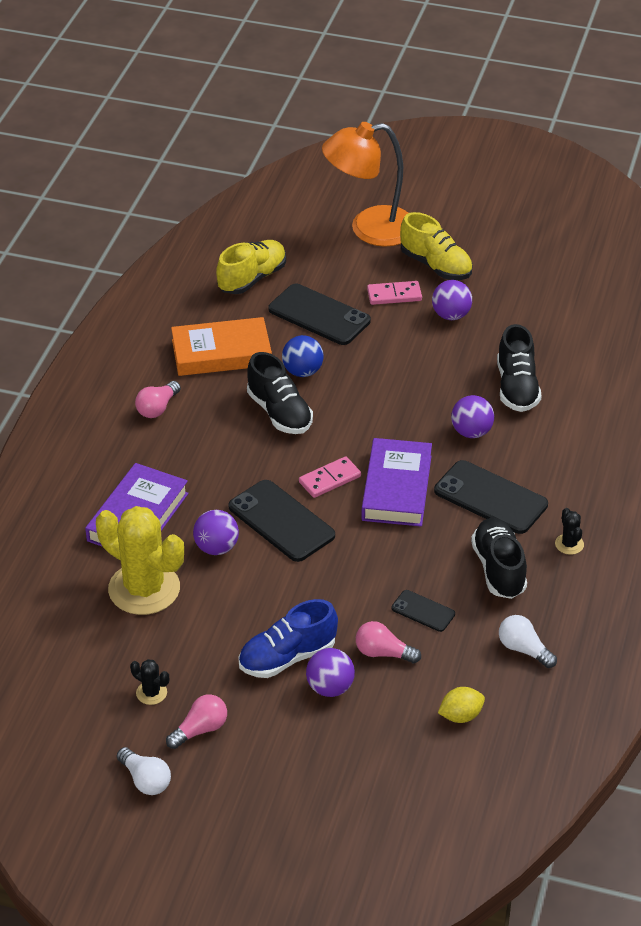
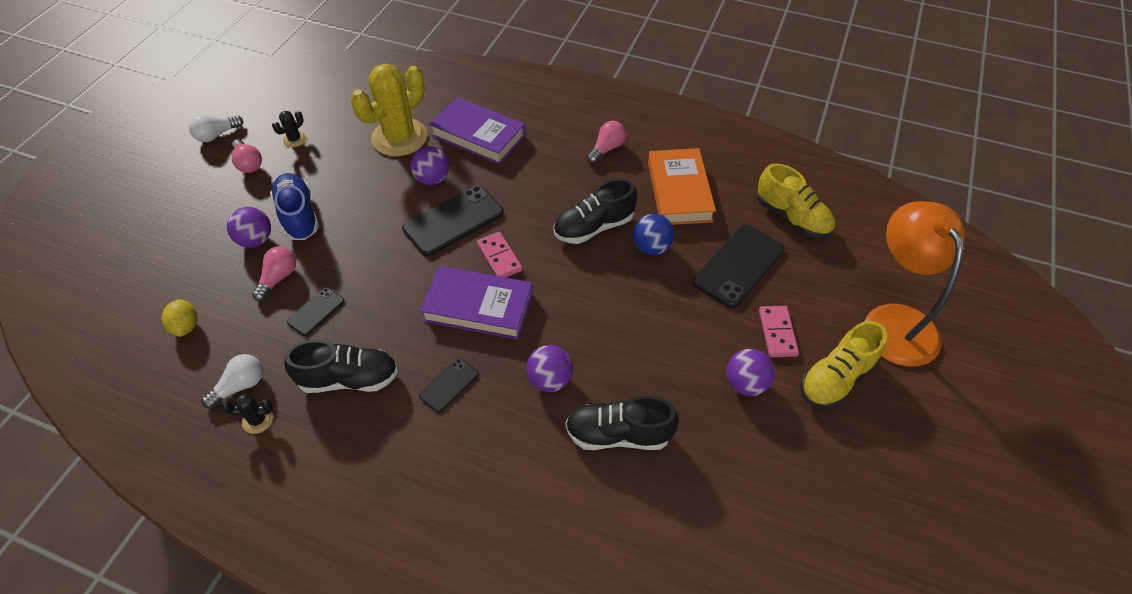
camera: 95 degrees right, 10 degrees up
pink light bulb [135,381,181,418] -> pink light bulb turned 90 degrees clockwise [587,121,626,164]
black phone [434,460,548,534] -> black phone [419,358,479,413], size x0.53
black cactus [555,508,584,555] -> black cactus moved to [221,393,273,434]

